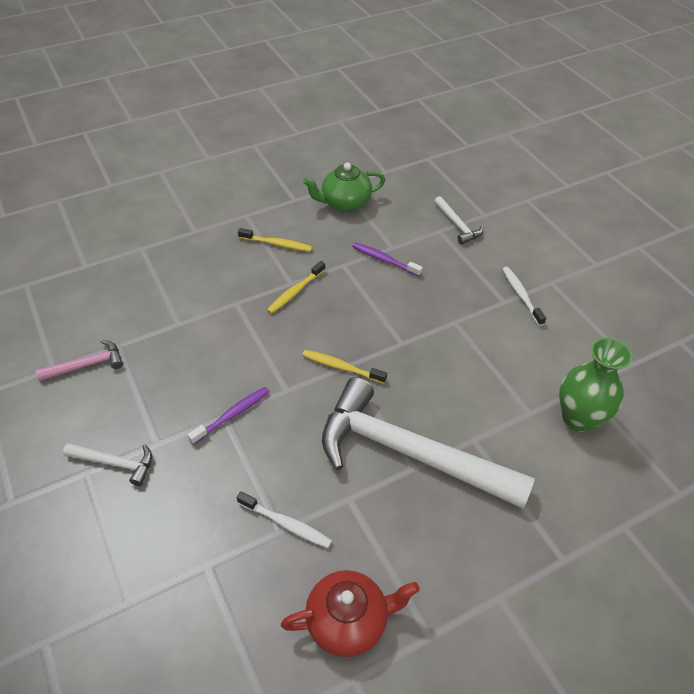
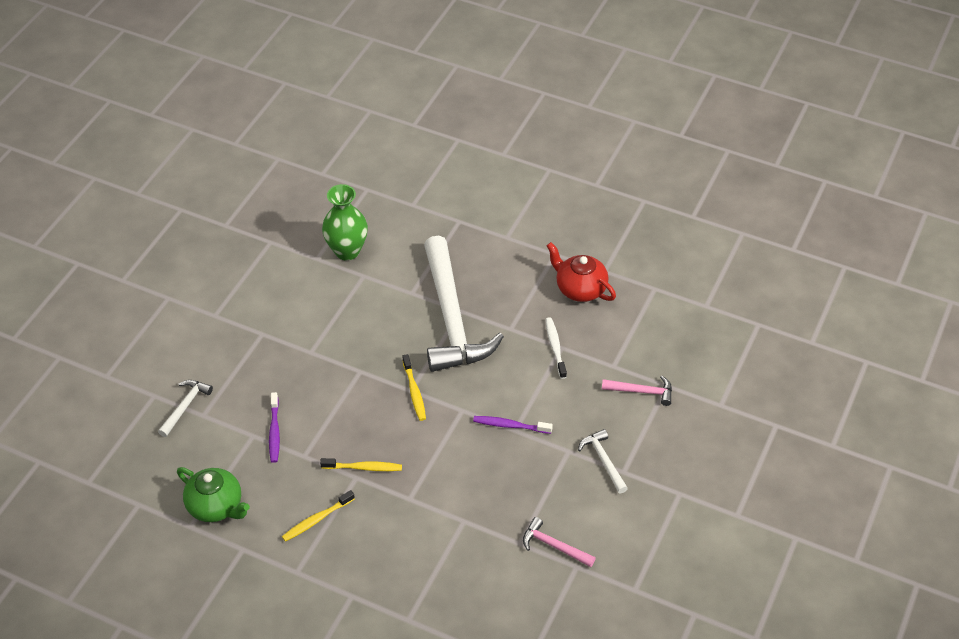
camera: 125 degrees left, 0 degrees up
yellow toothbrush [238,228,312,252] -> yellow toothbrush turned 105 degrees counterclockwise [282,490,355,542]
white toothbrush [502,267,546,326] -> none
none -> pink hammer [602,375,672,406]

